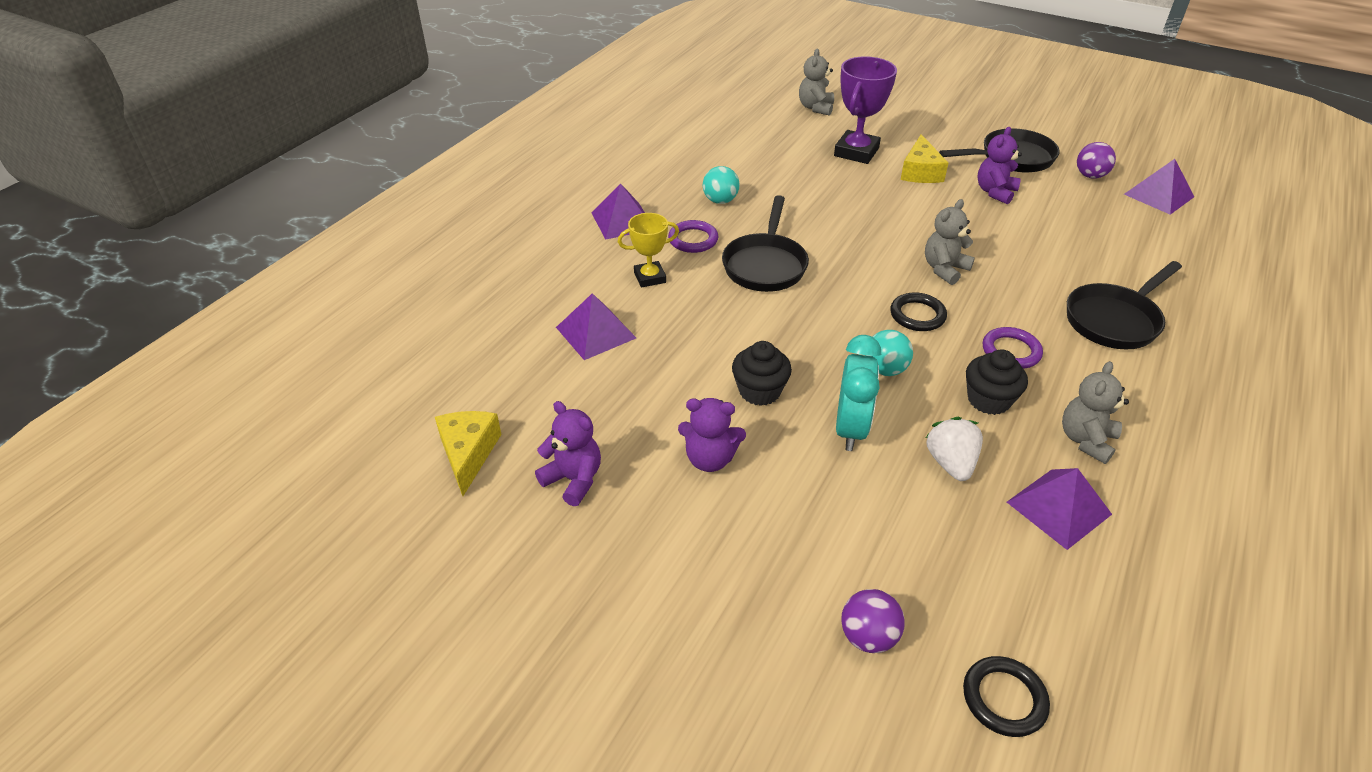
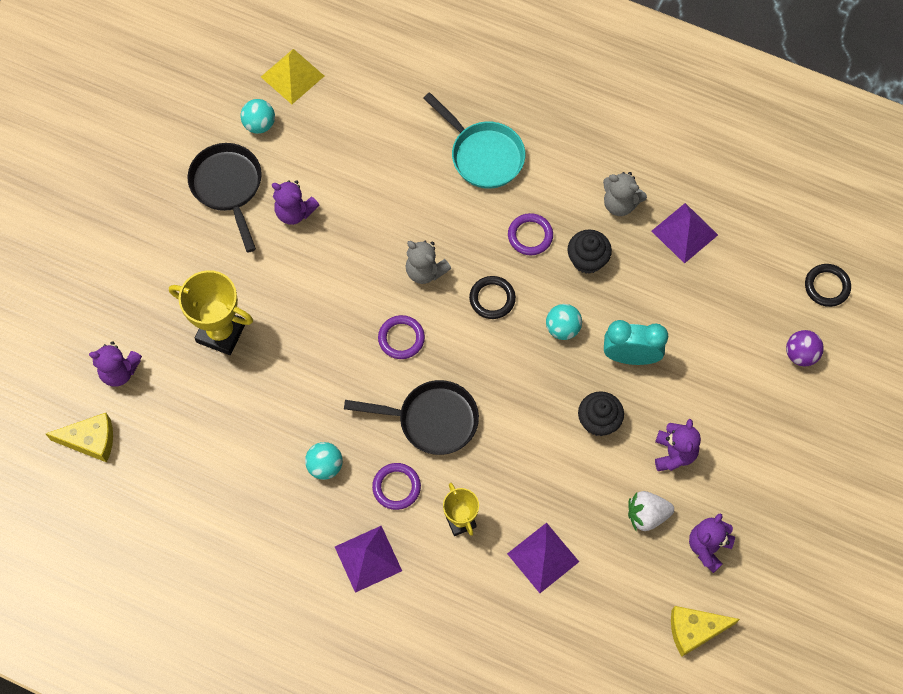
camera: 95 degrees left, 25 degrees up
grey teddy bear [799,48,834,116] -> purple teddy bear [89,341,142,387]
purple trophy [834,56,897,164] -> yellow trophy [169,270,253,355]
yellow cheese [901,134,948,183] -> yellow cheese moved to [46,413,113,463]
white strawberry [926,417,983,481] -> white strawberry moved to [628,491,674,531]
black pan [1067,261,1182,349] -> turquoise pan [423,92,525,189]
purple ball [1077,142,1116,179] -> turquoise ball [240,99,275,134]
purple pyramid [1124,159,1194,215] -> yellow pyramid [261,49,324,104]
none -> purple ring [378,315,425,359]

